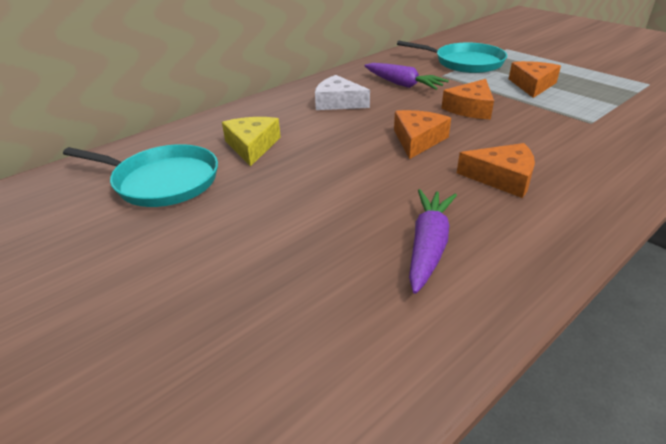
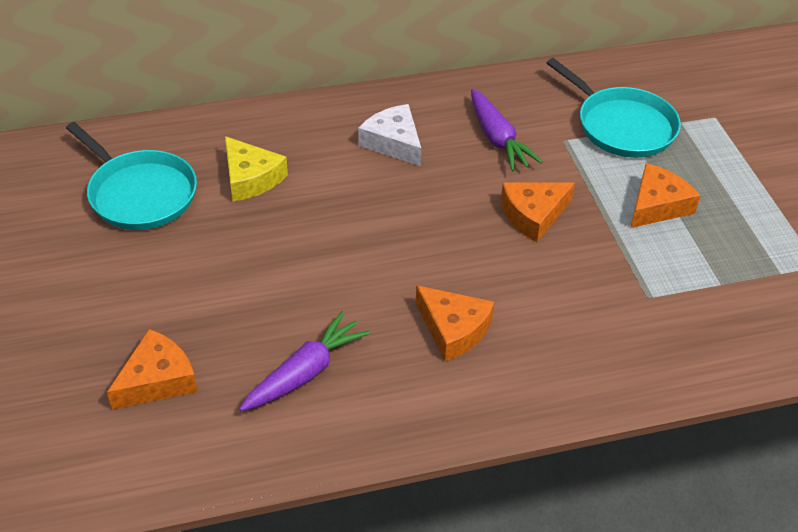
camera: 25 degrees right, 10 degrees up
yellow cheese [222,117,281,166] -> yellow cheese turned 120 degrees clockwise [225,136,288,201]
orange cheese [394,110,451,159] -> orange cheese moved to [107,329,198,410]

